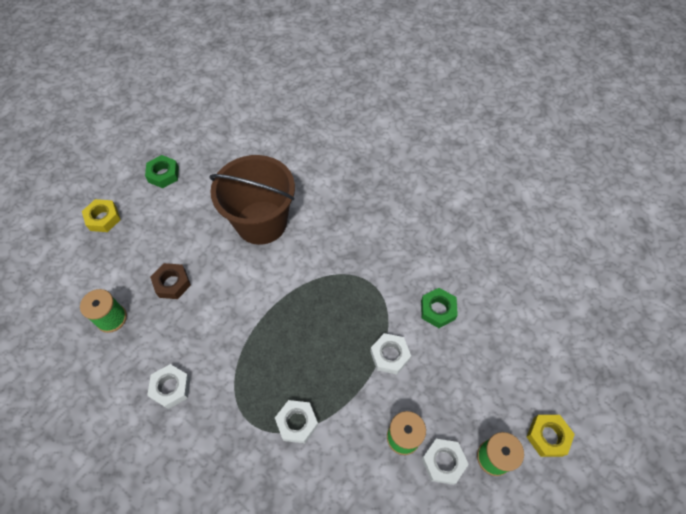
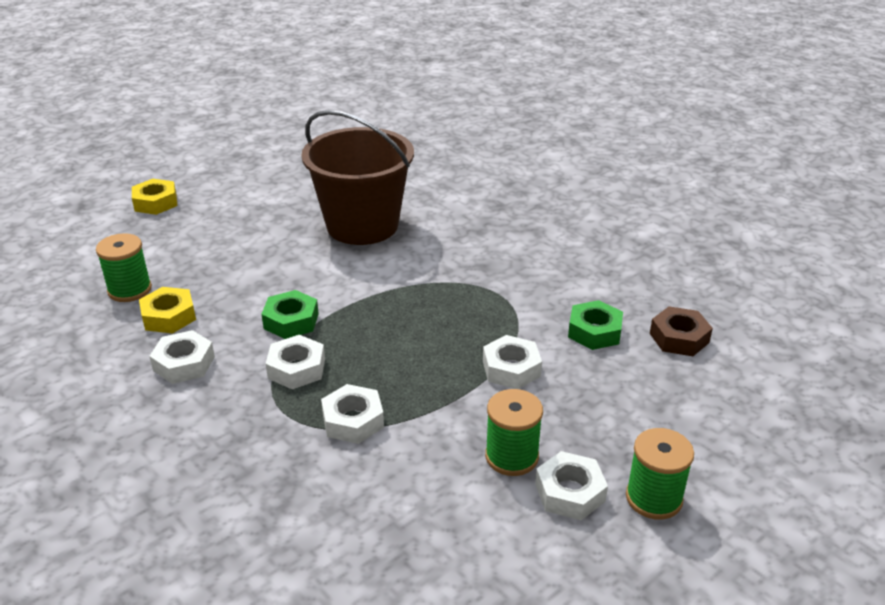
camera: 10 degrees right, 25 degrees down
green nut [145,155,179,188] -> green nut moved to [261,290,319,339]
brown nut [150,263,191,299] -> brown nut moved to [650,306,713,356]
yellow nut [527,415,575,457] -> yellow nut moved to [139,287,196,333]
none -> white nut [266,335,325,389]

